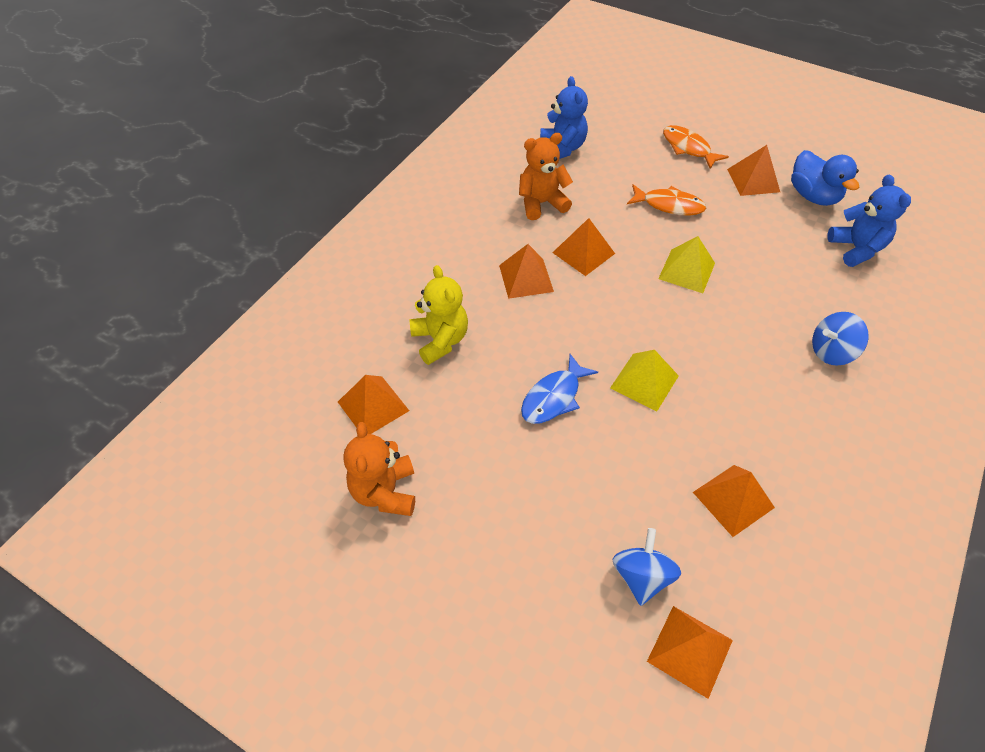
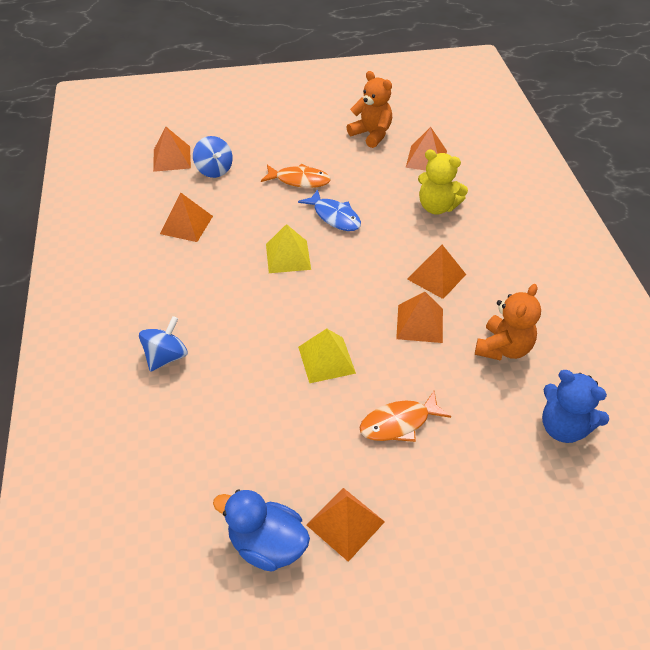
camera: 140 degrees right, 5 degrees down
blue fish [521,354,598,424] -> blue fish turned 135 degrees clockwise [298,189,361,231]
orange fish [663,125,729,169] -> orange fish moved to [261,163,331,188]
blue teddy bear [827,174,911,267] -> none

